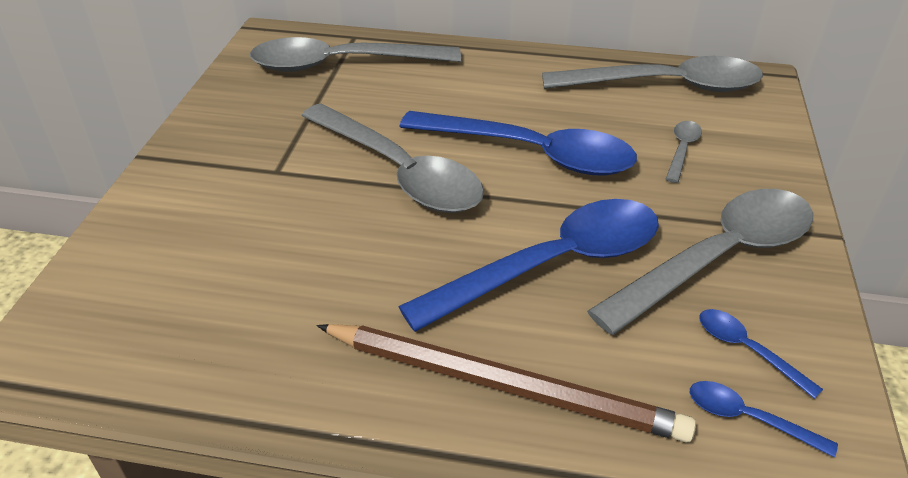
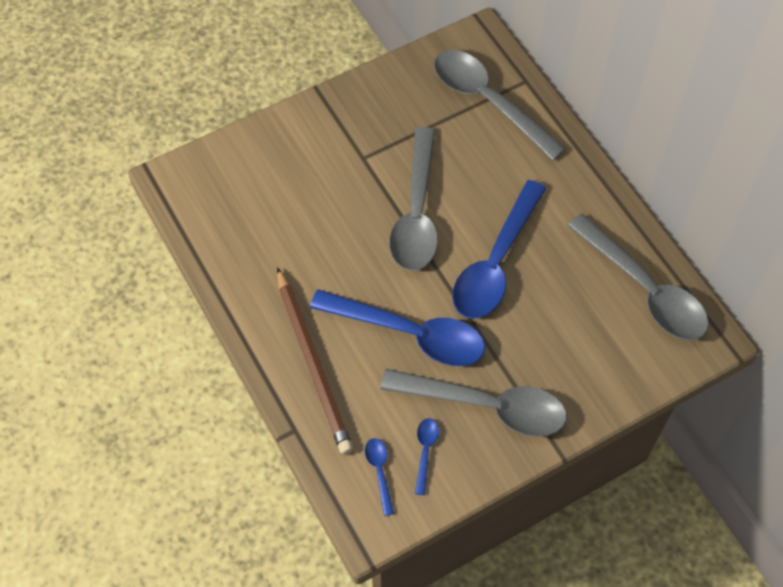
camera: 50 degrees right, 20 degrees up
blue spoon [399,111,637,175] -> blue spoon turned 45 degrees clockwise [452,180,546,319]
grey spoon [666,121,702,183] -> none

